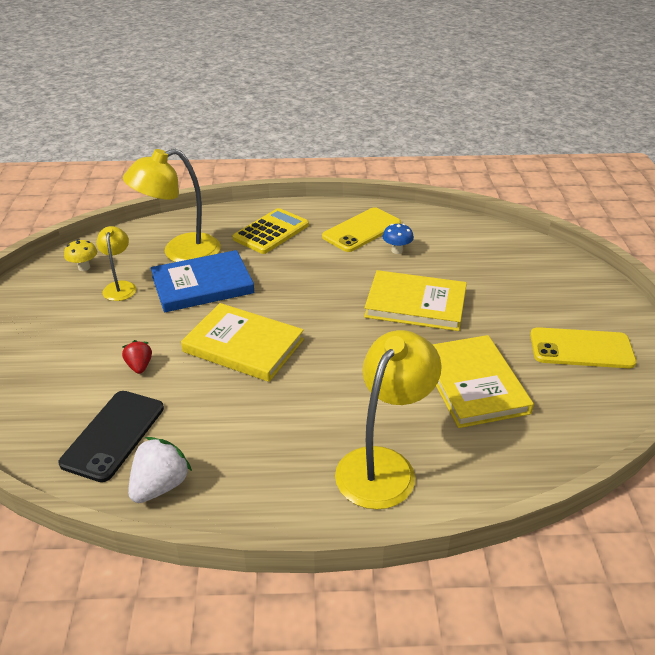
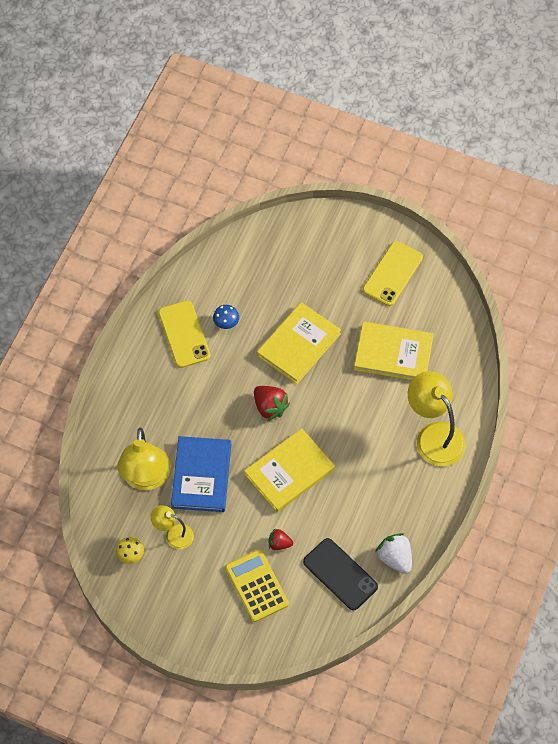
camera: 65 degrees left, 25 degrees up
yellow calculator [233,208,309,254] -> yellow calculator moved to [225,550,289,622]
none -> red strawberry [254,386,290,421]

